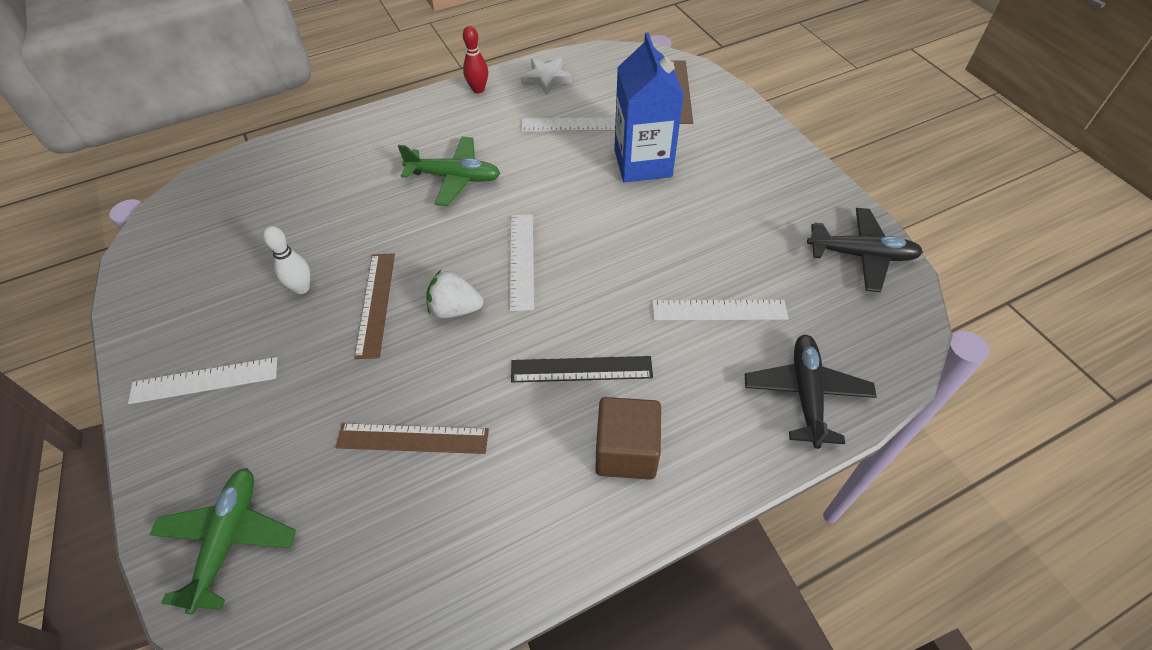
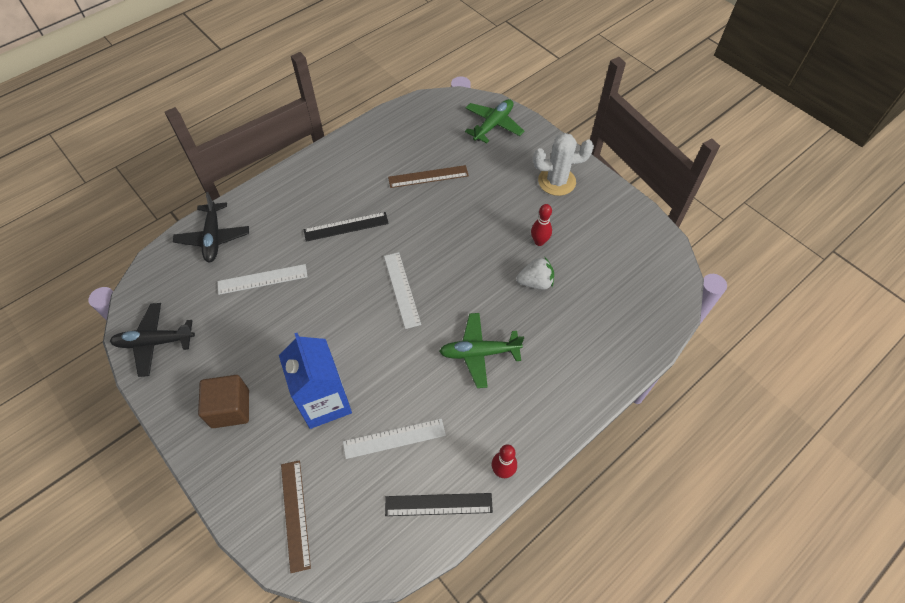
camera: 165 degrees right, 5 degrees up
white ruler [128,357,277,404] -> white cactus [533,133,594,196]
green plane [149,468,296,615] -> green plane turned 135 degrees counterclockwise [465,99,524,143]
white bowling pin [263,226,310,294] -> red bowling pin [531,204,552,246]
brown ruler [354,253,395,359] -> none
white strawberry [426,270,483,318] -> white strawberry moved to [517,258,554,290]
white star [521,58,572,95] -> black ruler [385,493,493,516]
brown cube [595,397,661,480] -> brown cube moved to [198,375,249,428]

